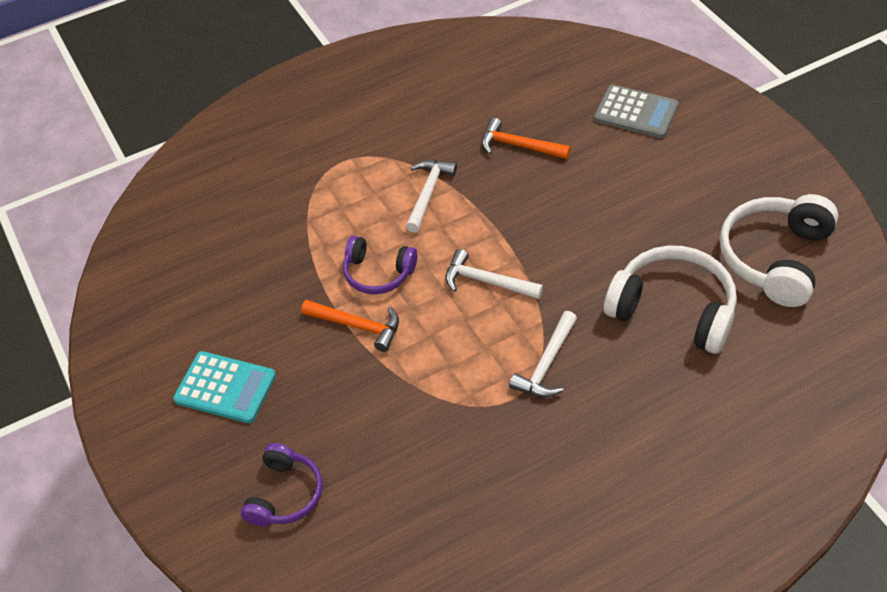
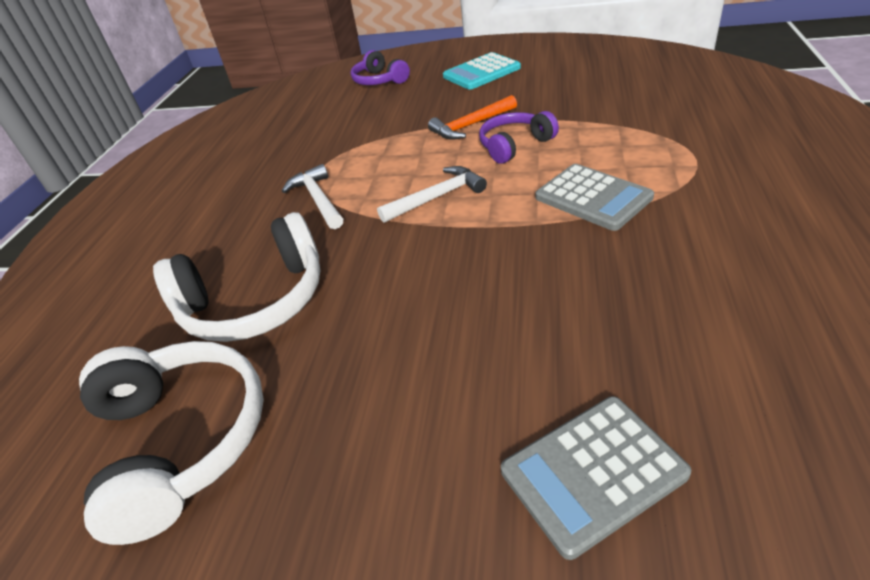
camera: 130 degrees right, 10 degrees down
white hammer [406,160,457,232] -> grey calculator [535,164,654,231]
orange hammer [481,118,571,159] -> none

